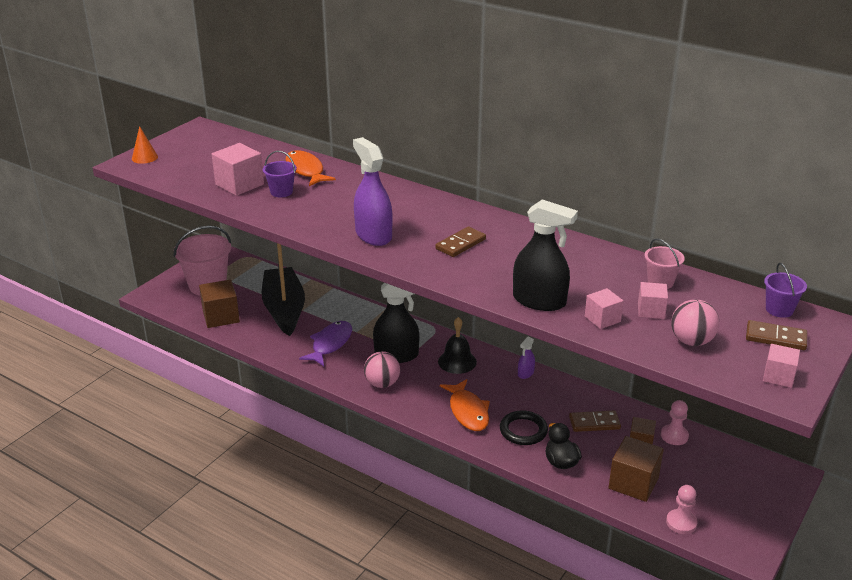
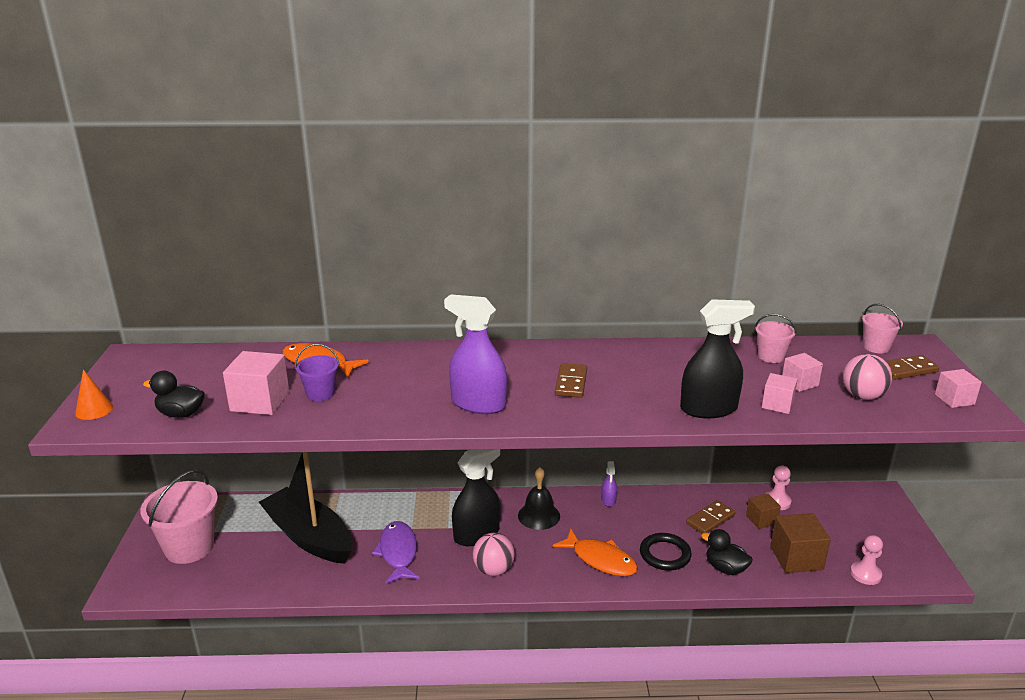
camera: 35 degrees left, 5 degrees down
brown cube [199,279,240,328] -> none
purple bucket [764,263,807,318] -> pink bucket [862,304,903,354]
none -> black duck [143,371,205,418]

